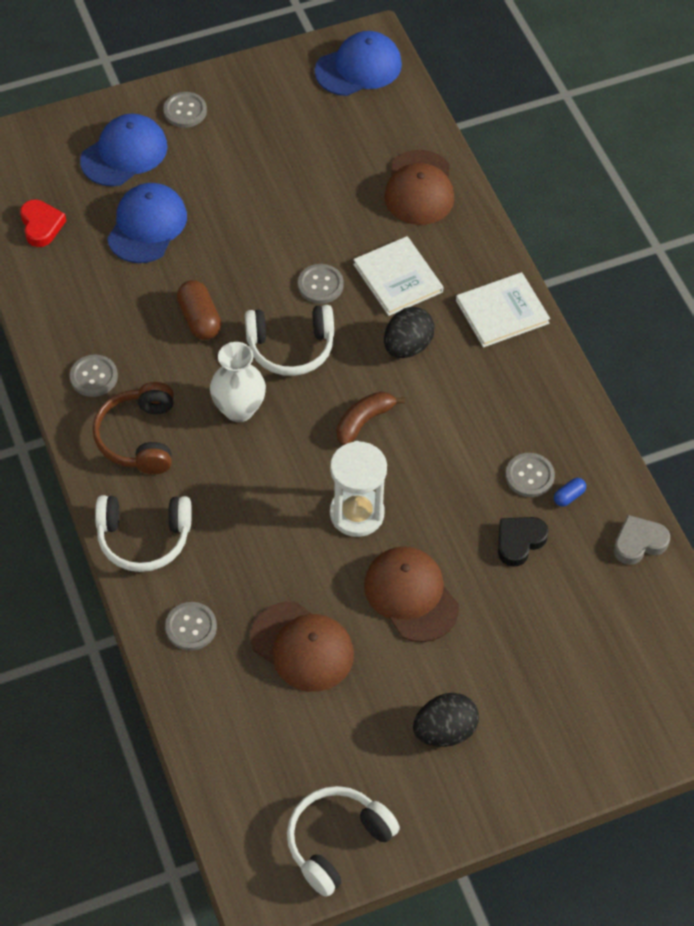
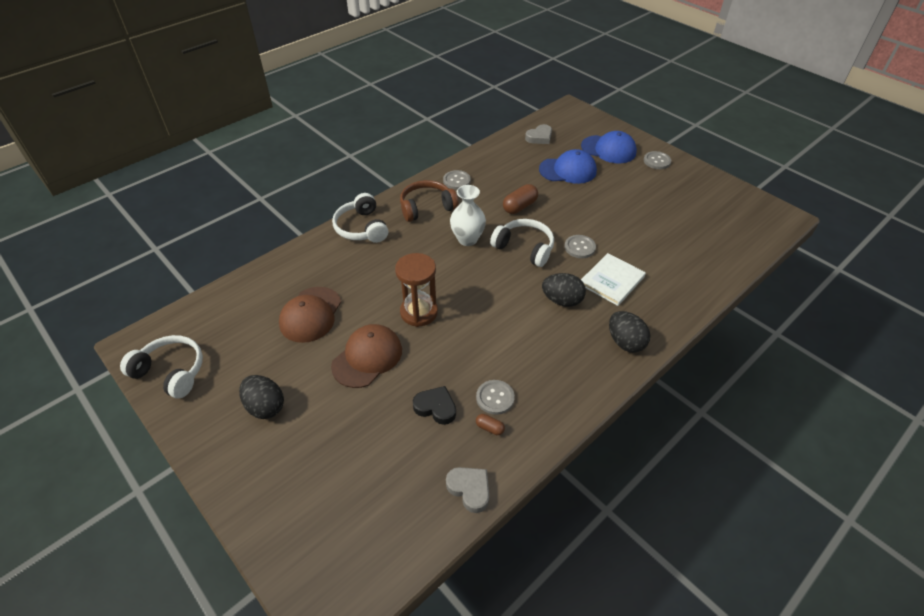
camera: 70 degrees right, 10 degrees down
red heart [20,200,66,247] -> grey heart [525,124,552,144]
grey button [165,602,217,651] -> none
white headphones [245,305,334,376] -> white headphones turned 150 degrees clockwise [490,219,554,267]
blue cap [315,31,402,96] -> none
white hourglass [330,441,387,537] -> brown hourglass [395,253,438,327]
brown banana [337,392,405,445] -> none
brown cap [384,150,454,225] -> none
white book [456,272,550,348] -> black egg [609,311,650,353]
blue capsule [554,478,586,507] -> brown capsule [476,414,505,435]

